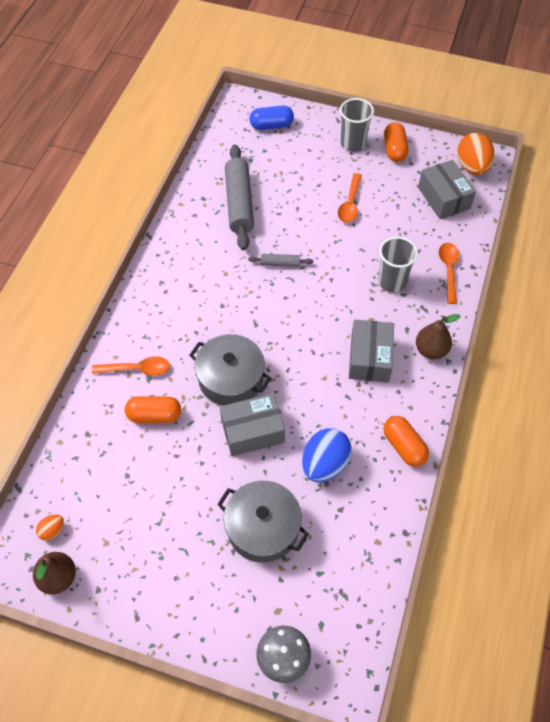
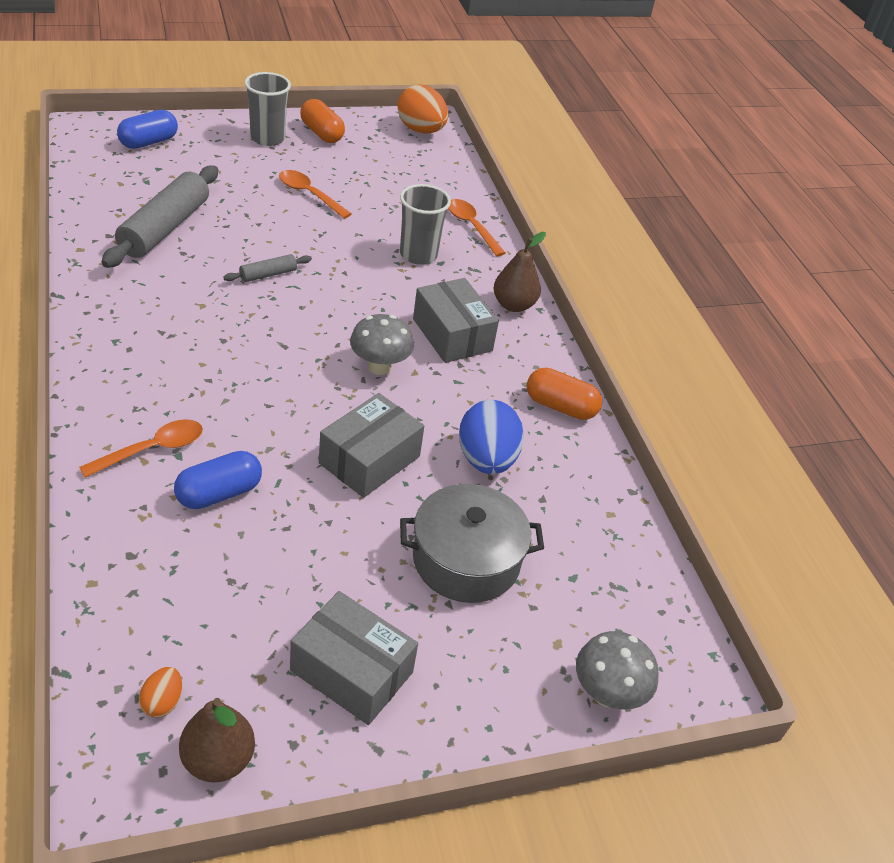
camera: 40 degrees left, 15 degrees down
orange capsule [125,396,181,423] -> blue capsule [174,451,262,509]
grey pot [189,334,271,406] -> none
grey rolling pin [225,144,254,250] -> grey rolling pin turned 60 degrees clockwise [101,166,218,268]
orange spoon [338,173,362,223] -> orange spoon turned 150 degrees clockwise [279,170,352,219]
grey box [418,160,476,219] -> grey box moved to [290,591,418,725]
none -> grey mushroom [350,314,414,375]

